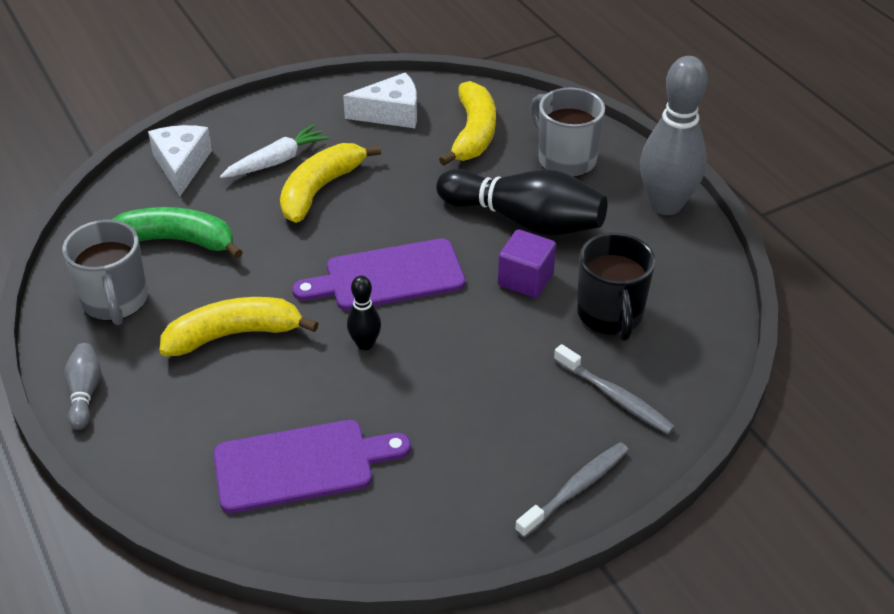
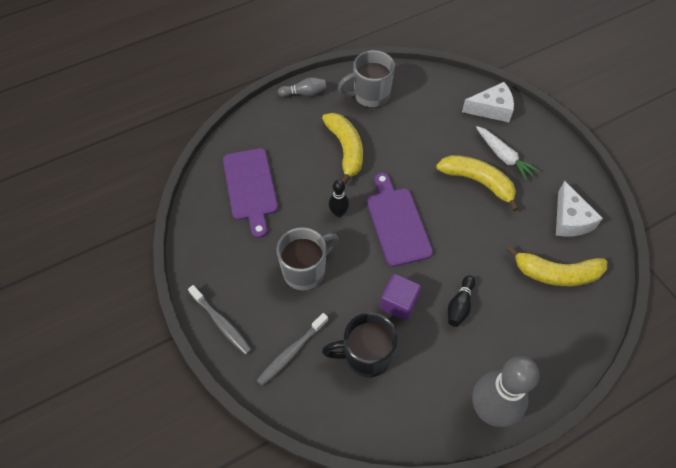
camera: 90 degrees right, 15 degrees up
green banana [111,207,243,259] -> none
black bowling pin [436,169,607,236] -> black bowling pin [448,275,475,327], size x0.47
grey mug [530,88,605,177] -> grey mug moved to [277,227,339,290]

